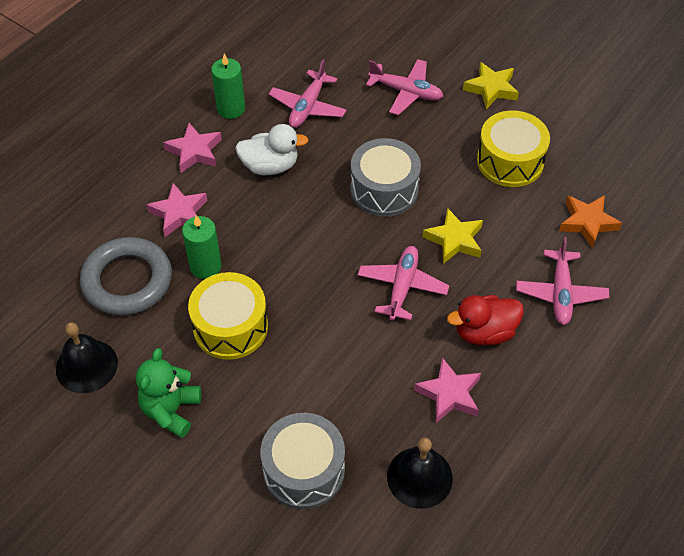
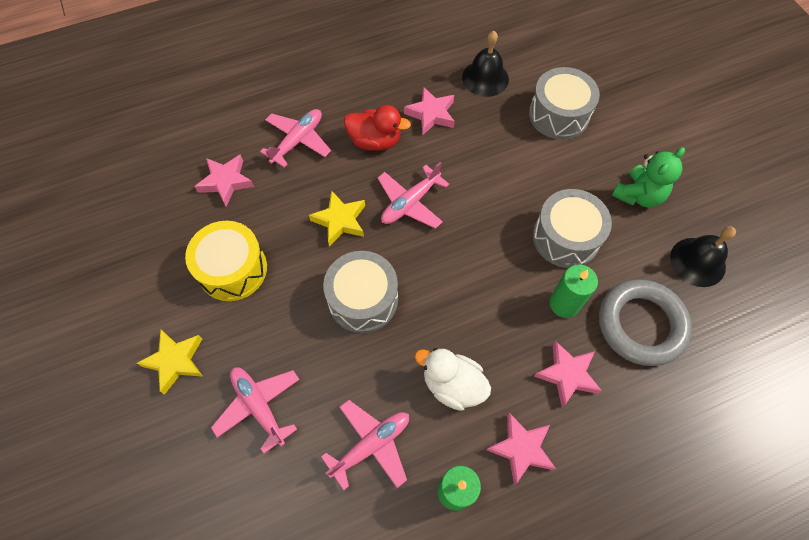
camera: 150 degrees left, 10 degrees up
yellow drum [188,272,268,360] -> grey drum [533,189,612,268]
orange star [559,195,622,249] -> pink star [194,154,254,207]

